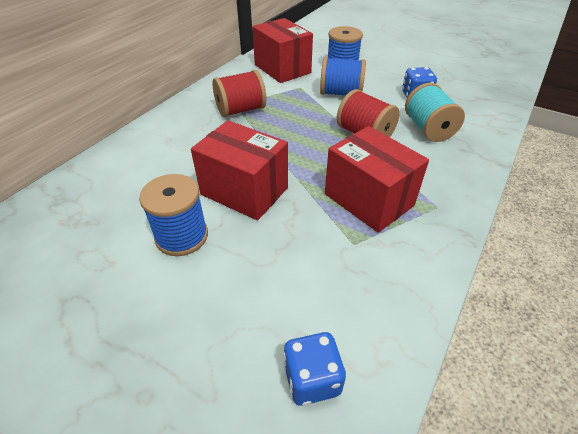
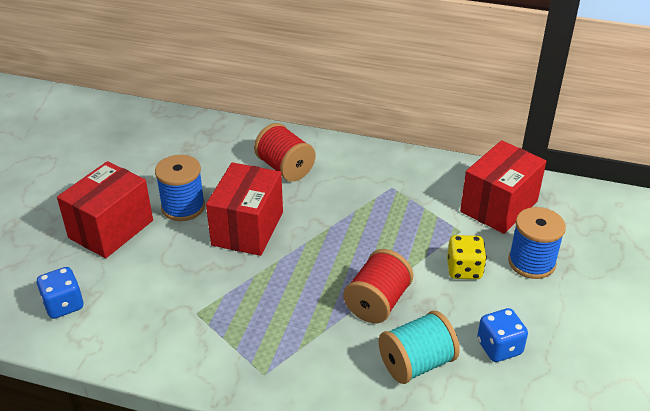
camera: 75 degrees right, 5 degrees down
red spool [212,70,267,117] -> red spool moved to [254,123,315,182]
blue spool [320,57,366,96] -> yellow dice [447,235,487,279]
red box [325,126,429,233] -> red box moved to [57,161,153,258]

